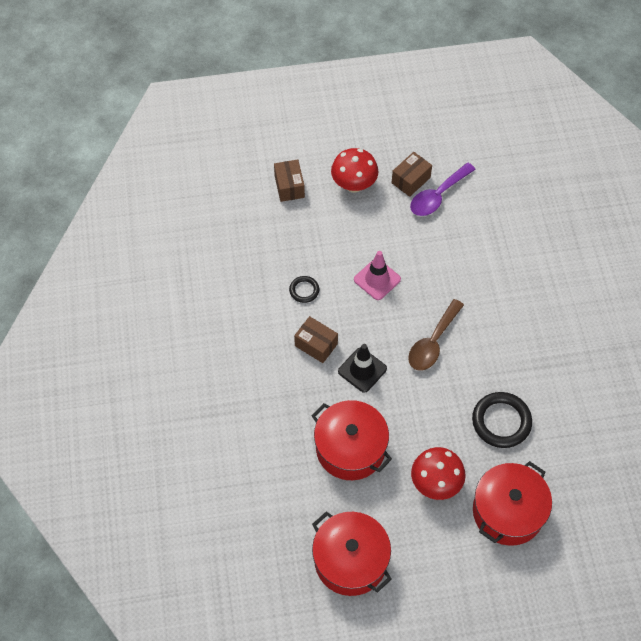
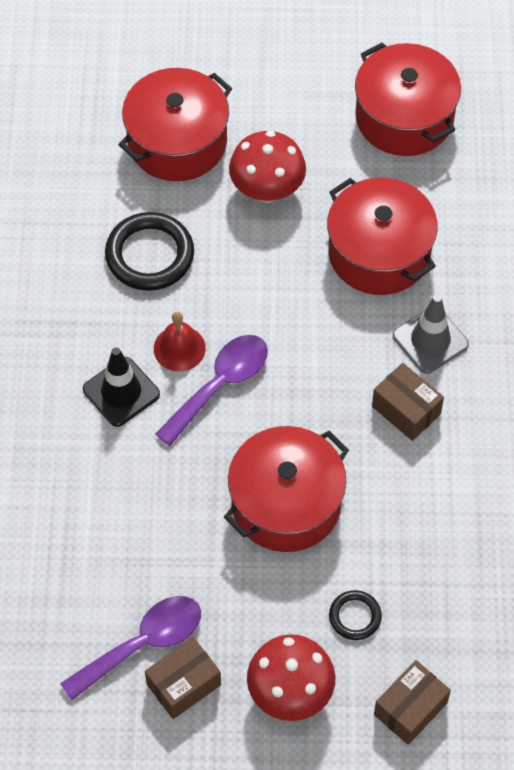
camera: 170 degrees left, 0 degrees up
brown box [274,160,305,202] -> brown box turned 45 degrees clockwise [374,660,451,745]
black ring [289,276,319,303] -> black ring moved to [329,590,382,640]
black traffic cone [338,344,387,393] -> black traffic cone moved to [83,347,160,427]
pink traffic cone [354,251,401,300] -> red pot [224,426,349,552]
brown spoon [408,299,464,371] -> purple spoon [155,335,268,446]
none -> red bell [154,312,206,371]
none -> grey traffic cone [393,294,469,374]

